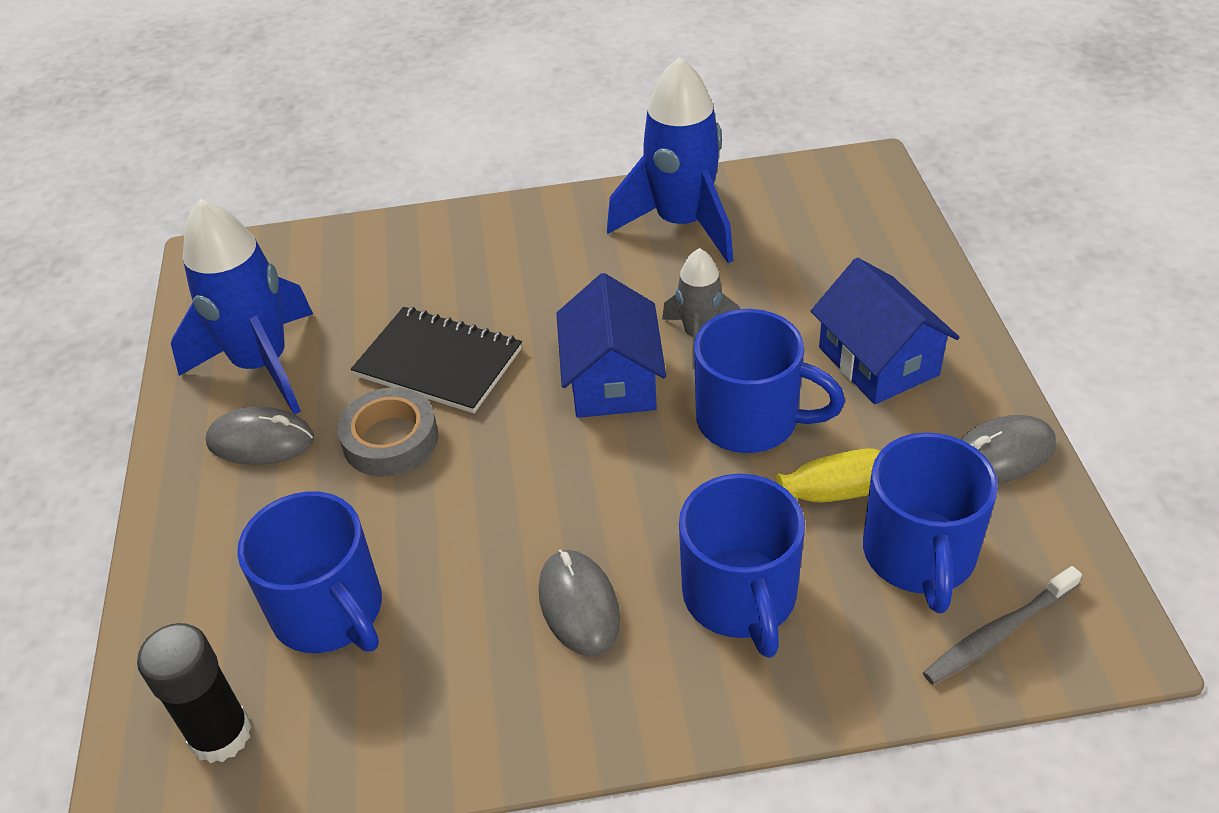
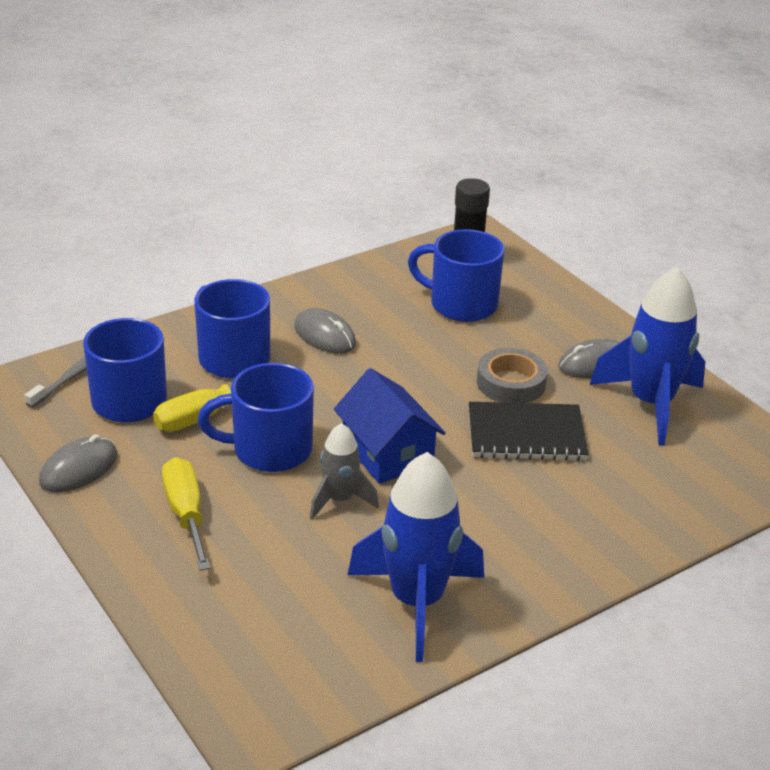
camera: 150 degrees right, 10 degrees down
blue house [811,258,960,404] -> yellow screwdriver [162,457,211,571]

